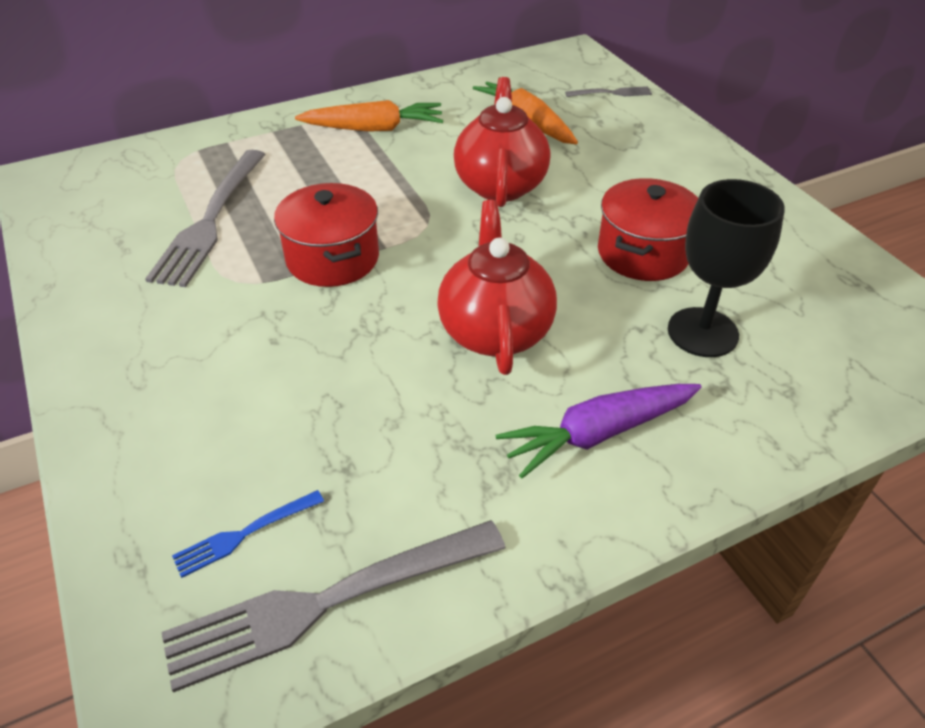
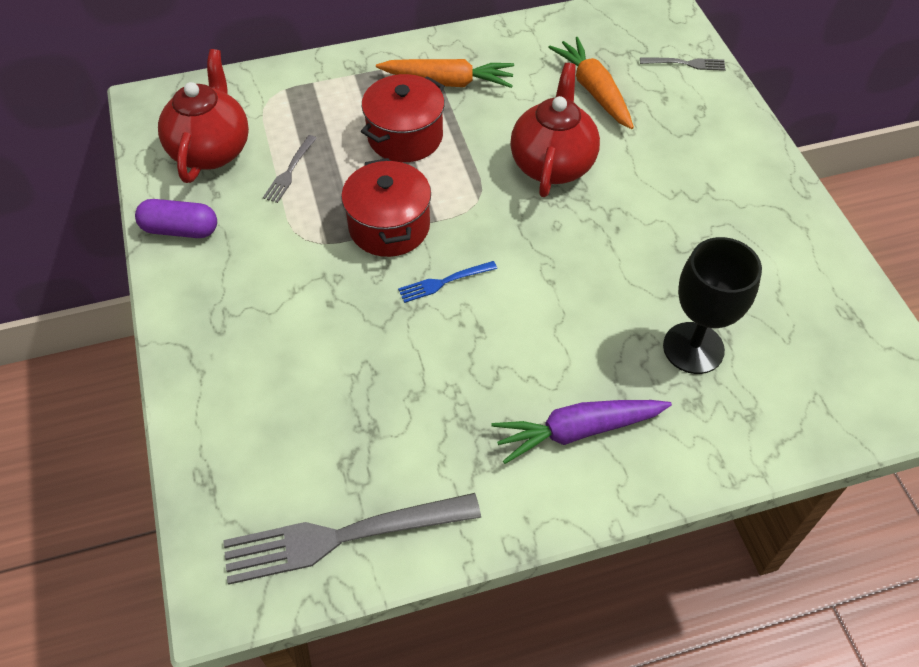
camera: 10 degrees right, 10 degrees up
grey fork [145,150,266,287] -> grey fork [263,135,317,203], size x0.47
blue fork [172,490,324,578] -> blue fork moved to [398,261,497,303]
red teapot [437,200,557,375] -> red teapot moved to [158,49,249,183]
red pot [598,178,698,281] -> red pot moved to [361,74,445,162]
none -> purple capsule [135,199,217,238]

